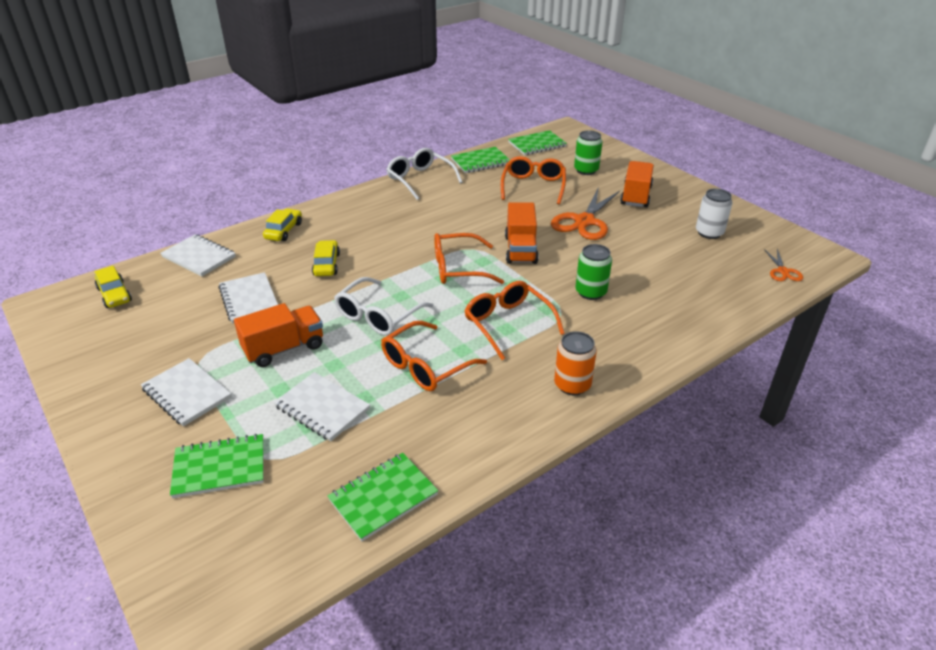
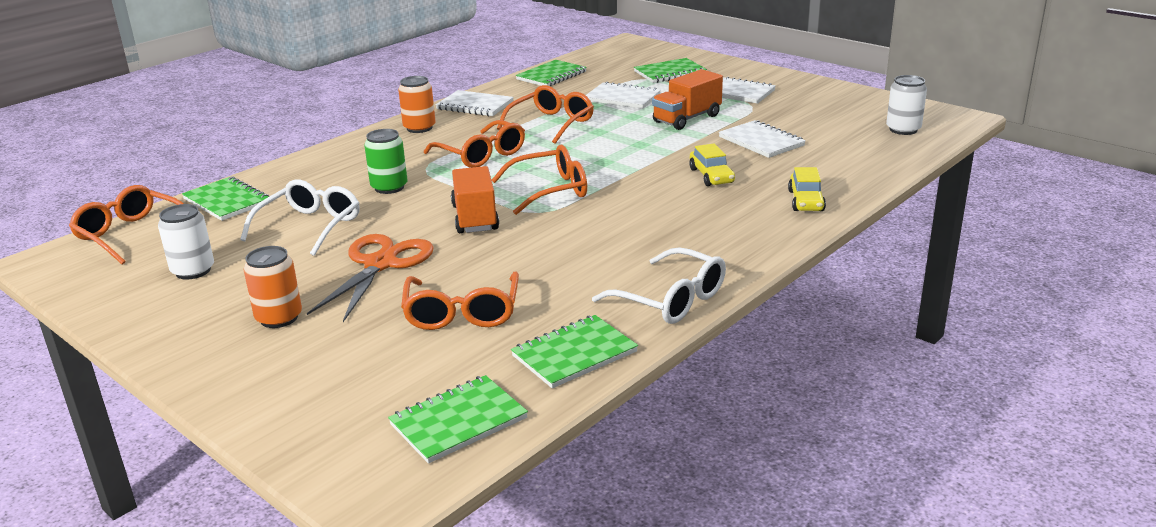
camera: 170 degrees right, 10 degrees down
yellow car [94,266,132,308] -> white can [886,75,927,135]
white notebook [160,234,236,276] -> white notebook moved to [436,90,514,116]
white glasses [334,277,433,336] -> white glasses moved to [240,179,360,256]
green can [574,130,602,175] -> none
orange truck [620,161,654,207] -> orange can [244,246,302,328]
orange scissors [764,249,803,281] -> orange glasses [69,185,184,265]
none -> green notebook [182,176,271,221]

